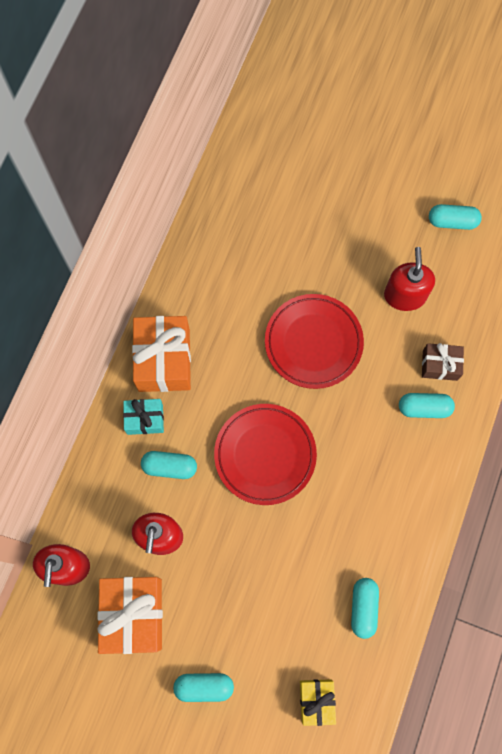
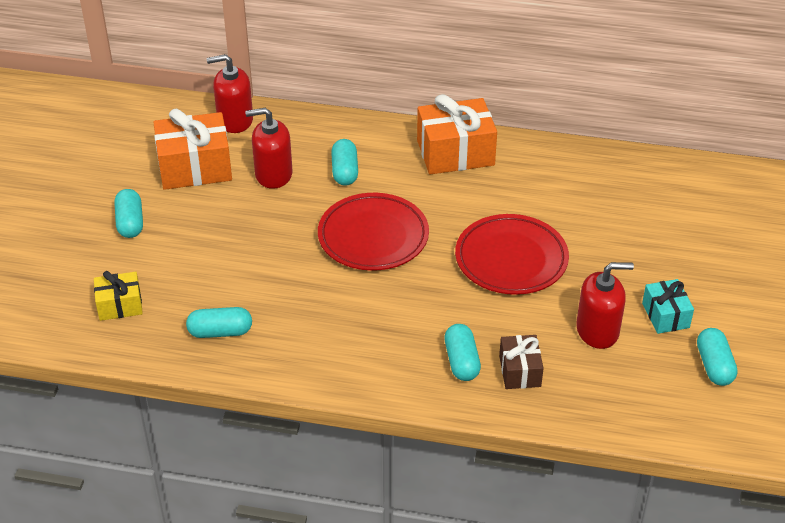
camera: 80 degrees right, 30 degrees down
turquoise gift [123,399,164,435] -> turquoise gift moved to [642,279,694,334]

